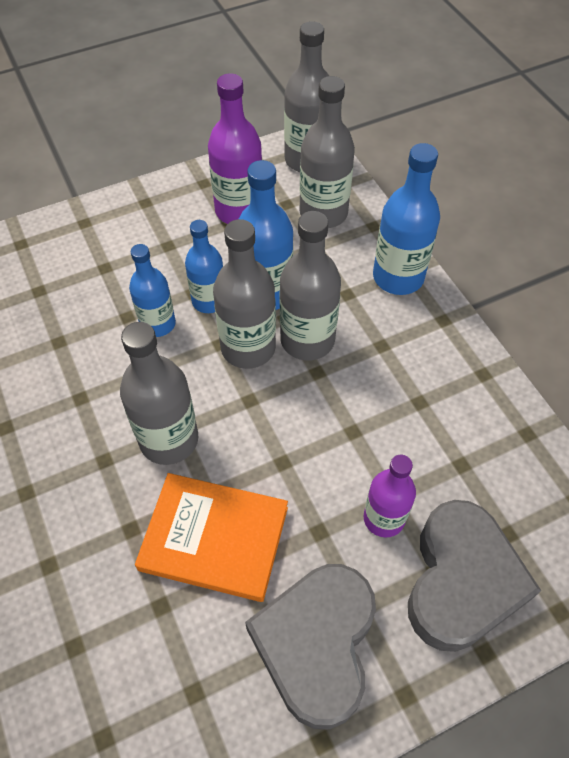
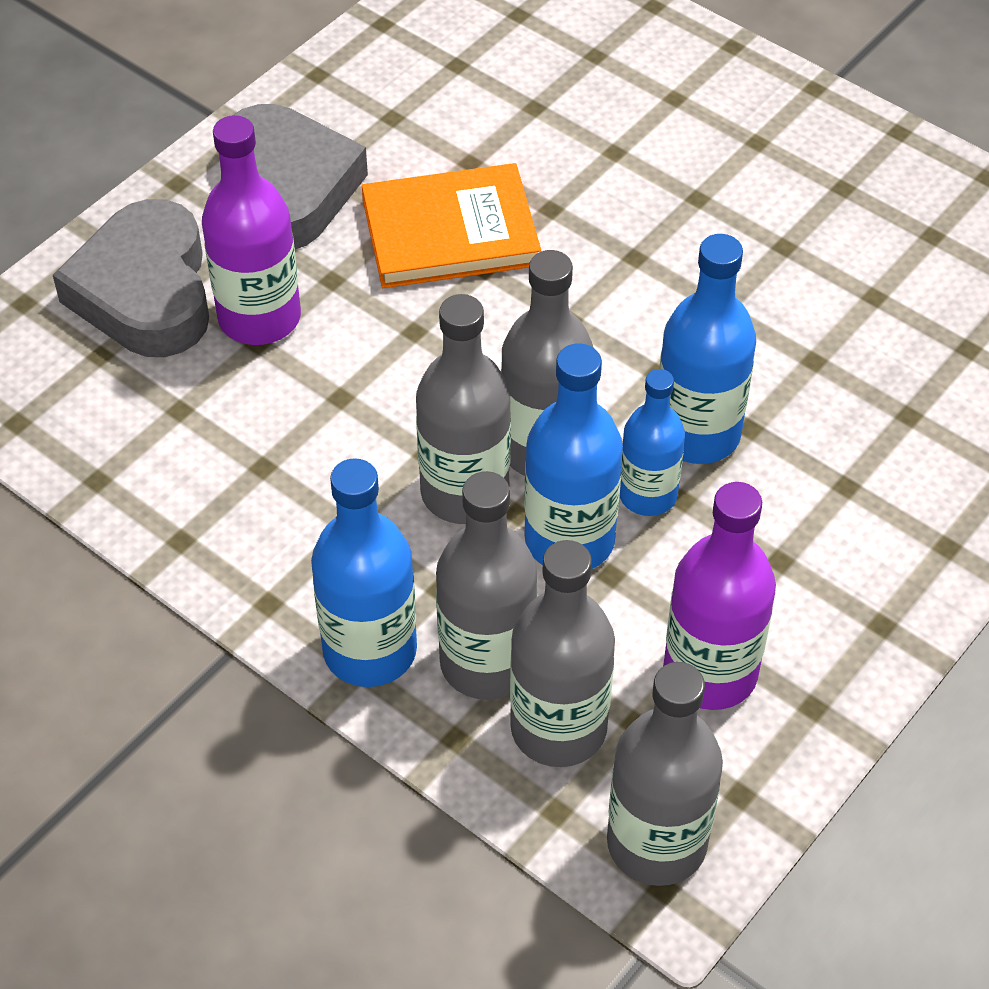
camera: 155 degrees right, 5 degrees down
grey bottle [120,322,198,465] -> grey bottle moved to [436,471,537,700]
blue bottle [129,244,176,337] -> blue bottle [659,234,756,464], size x1.51
purple bottle [364,455,416,538] -> purple bottle [202,115,301,345], size x1.51

